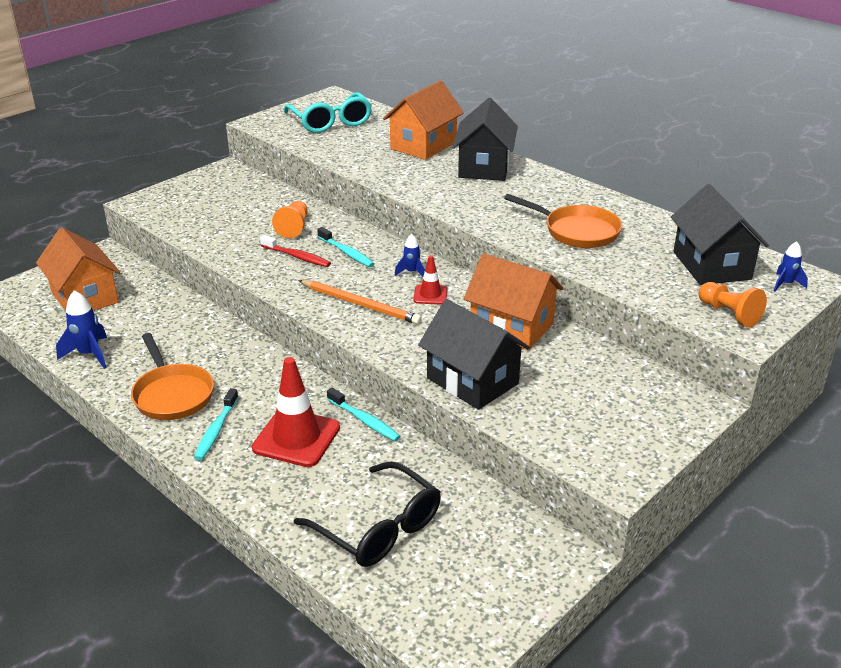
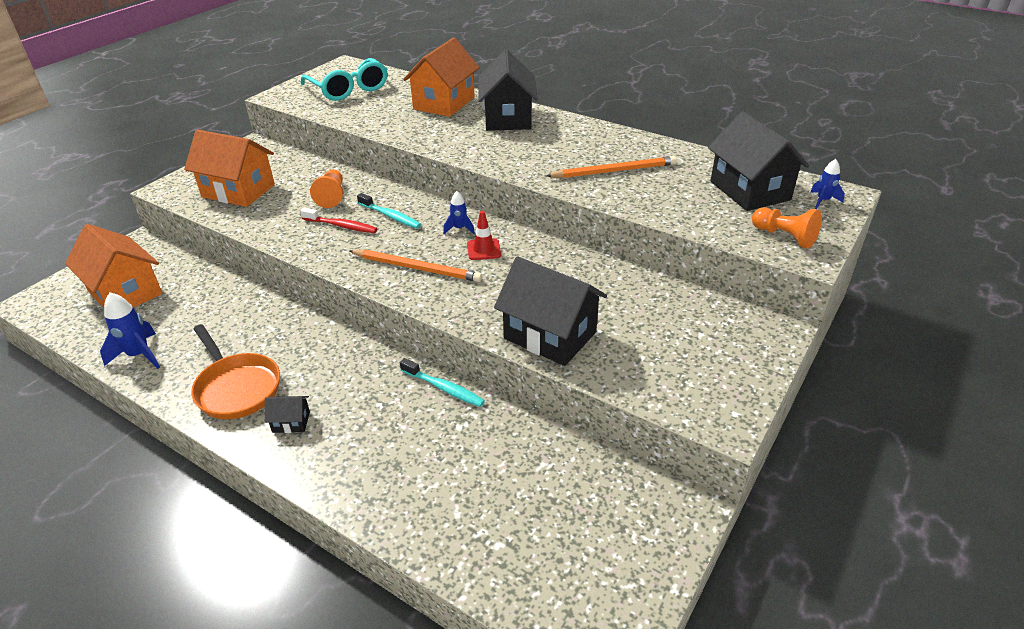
camera: 10 degrees left, 5 degrees up
turquoise toothbrush [194,388,239,460] -> black house [265,396,310,433]
red traffic cone [252,357,340,467] -> none
black glasses [294,461,441,567] -> none
orange house [464,253,564,350] -> orange house moved to [184,130,275,207]
orange pan [504,194,622,248] -> orange pencil [546,156,677,178]

